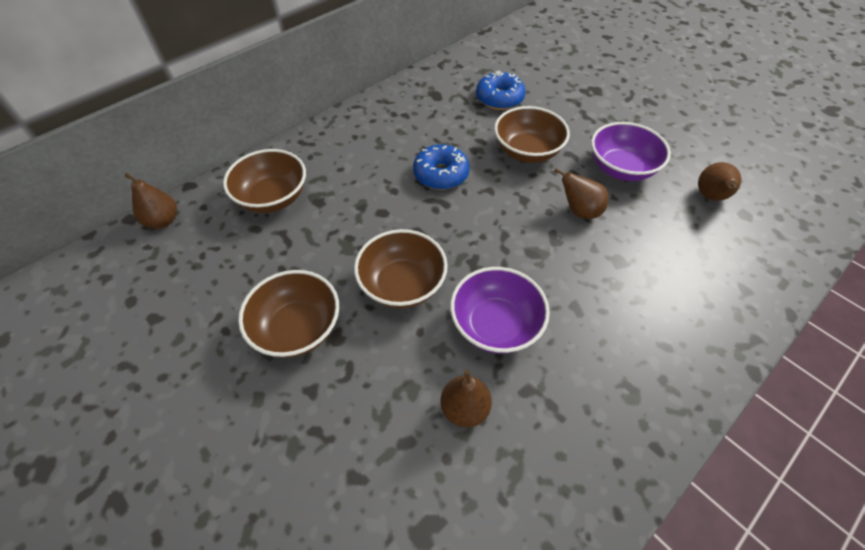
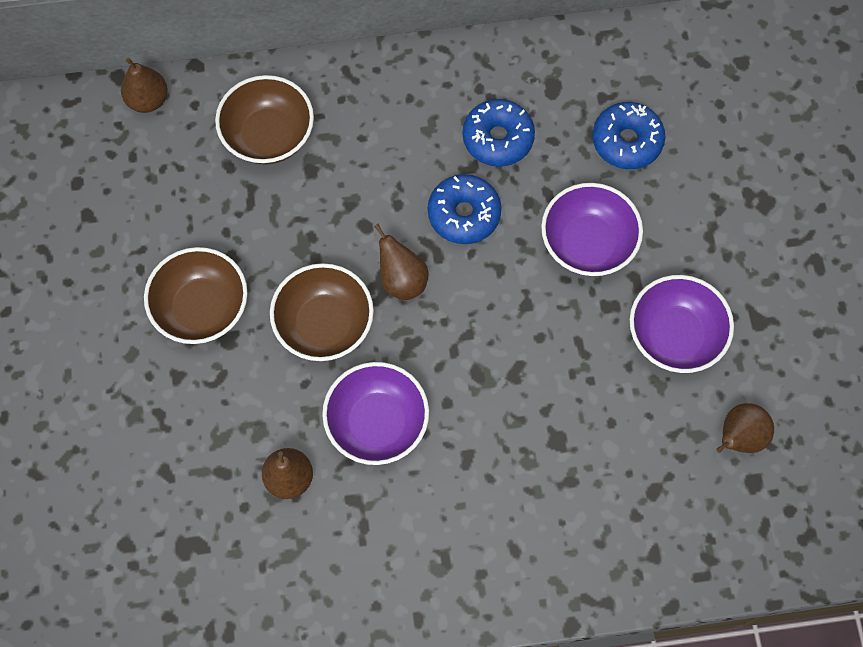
camera: 35 degrees right, 15 degrees up
brown bowl [494,106,570,163] -> purple bowl [541,183,643,276]
brown pear [554,168,608,219] -> brown pear moved to [374,224,428,300]
none -> blue donut [463,99,535,167]

